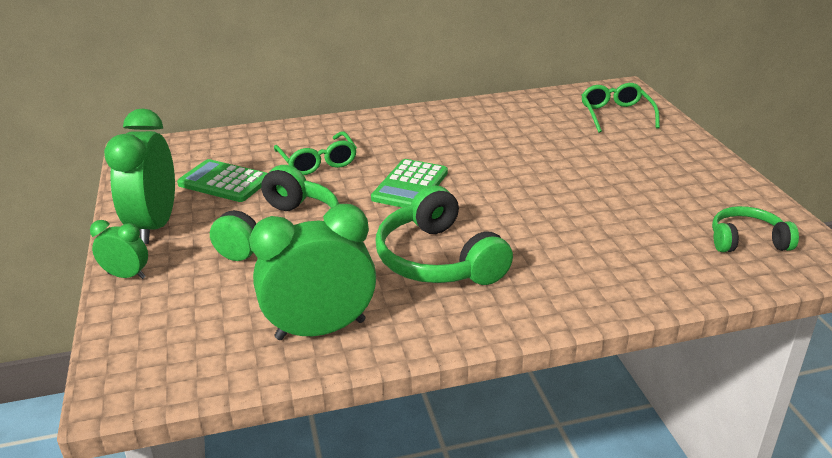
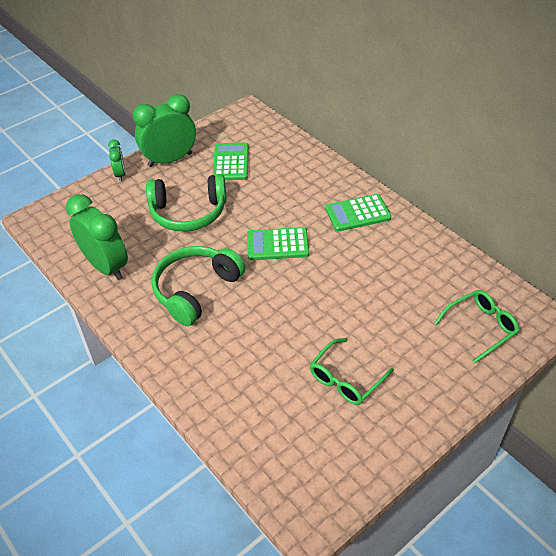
camera: 65 degrees right, 15 degrees up
green glasses [274,131,357,175] -> green glasses moved to [310,338,394,405]
green headphones [712,206,799,252] -> none
none -> green calculator [325,194,391,232]

